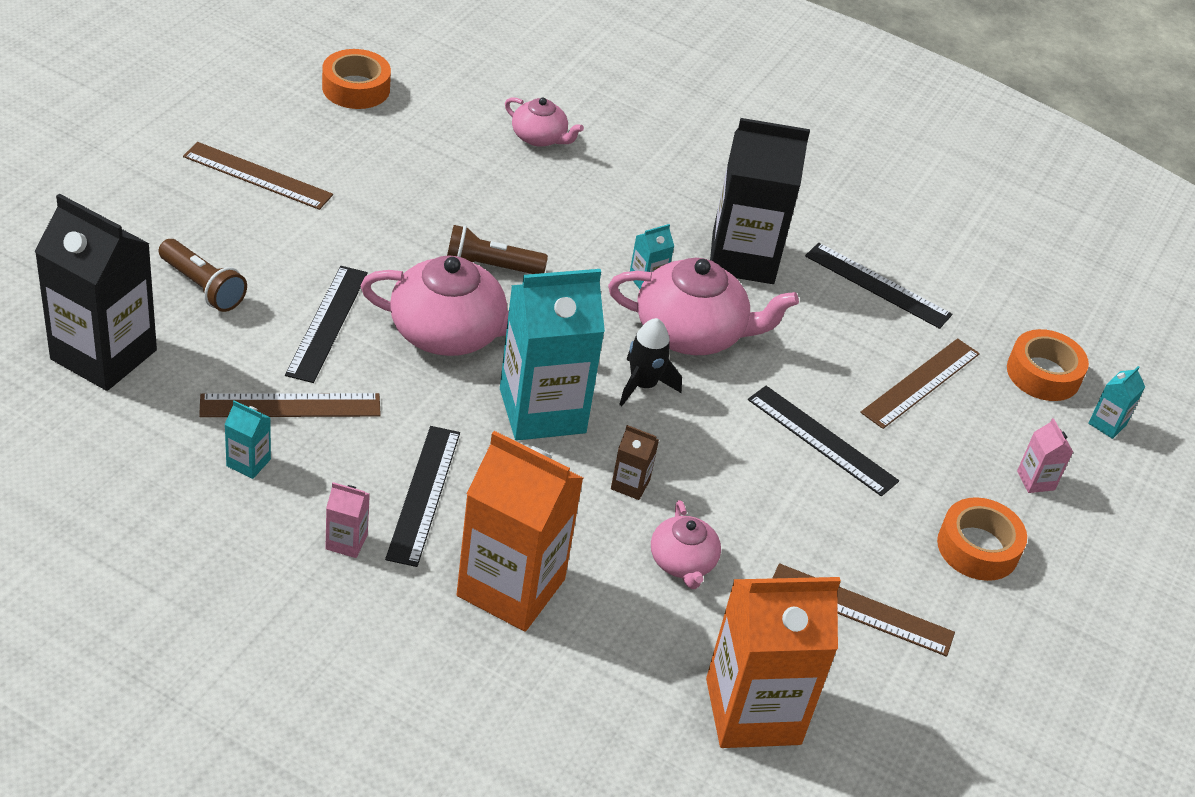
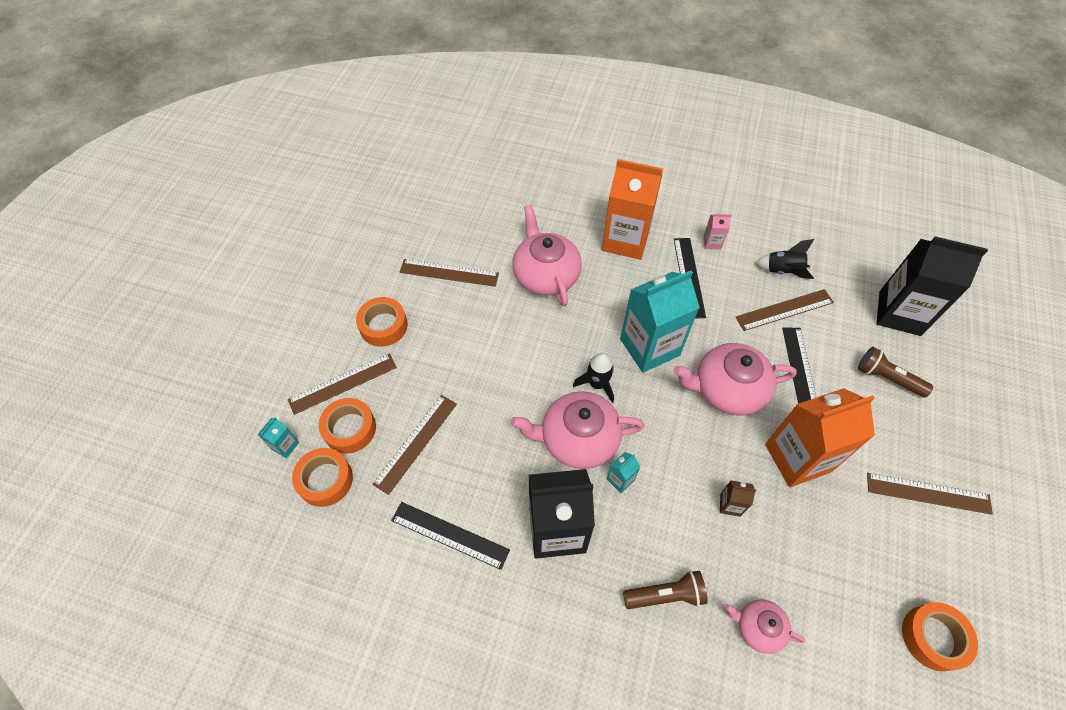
camera: 175 degrees right, 15 degrees up
turquoise carton [224,401,271,479] -> black rocket [755,239,814,279]
brown flashlight [447,225,548,274] -> brown flashlight moved to [623,571,708,609]
brown carton [611,425,659,500] -> brown carton moved to [720,480,756,517]
pink teapot [651,500,721,589] -> pink teapot [512,204,582,306], size x1.81
orange carton [706,577,841,748] -> orange carton moved to [765,388,875,487]
black ruler [748,386,899,496] -> none
pink carton [1017,418,1073,493] -> brown ruler [288,354,397,415]
none -> orange tape [319,398,376,454]

